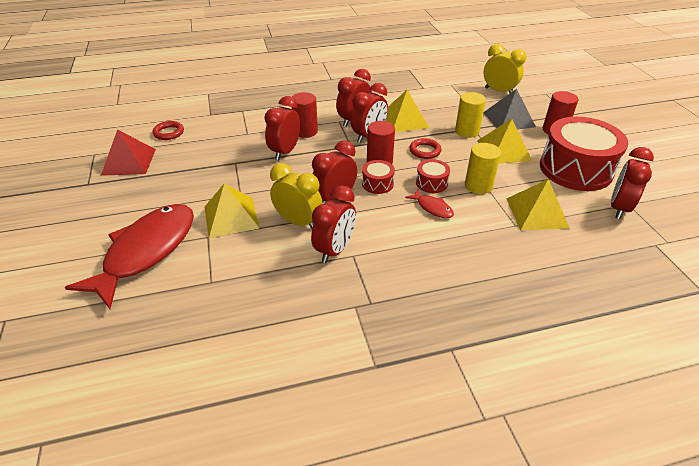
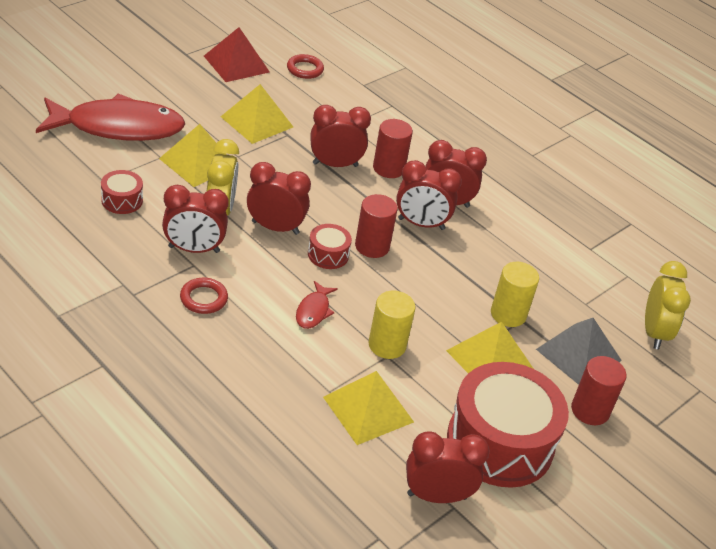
camera: 55 degrees right, 0 degrees up
yellow pyramid [386,90,429,132] -> yellow pyramid moved to [221,84,293,144]
red ring [409,138,442,159] -> red ring moved to [180,278,228,314]
red drum [416,159,450,193] -> red drum moved to [101,170,143,214]

